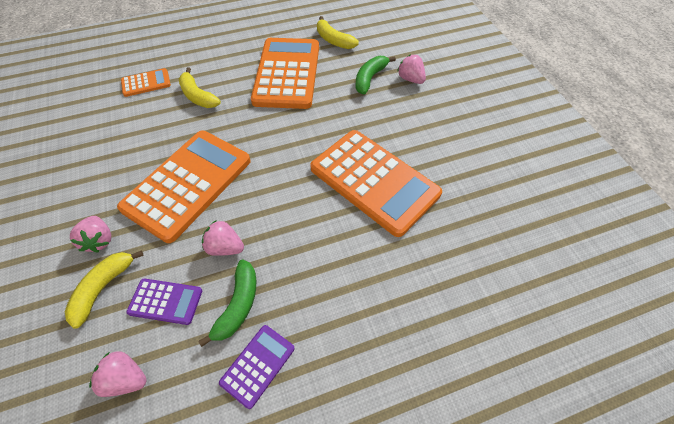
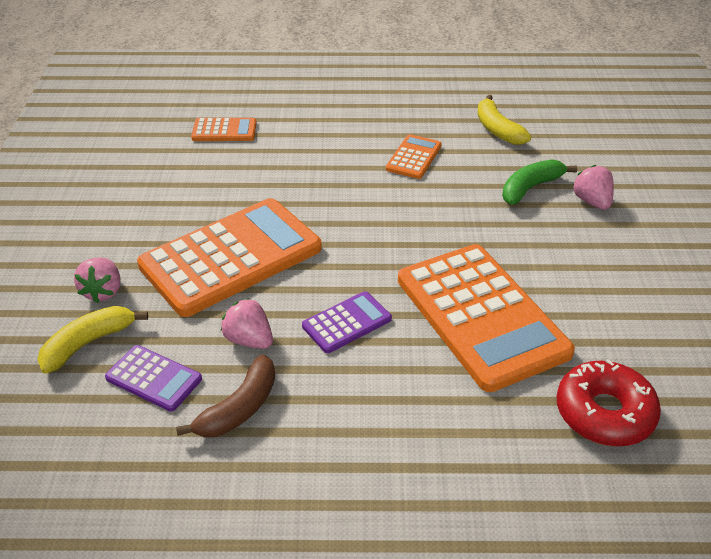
camera: 20 degrees right, 15 degrees down
pink strawberry [89,351,147,397] -> none
yellow banana [179,67,221,108] -> none
green banana [198,260,256,347] -> brown banana [176,355,275,437]
purple calculator [219,325,295,409] -> purple calculator moved to [302,291,392,353]
orange calculator [251,38,319,109] -> orange calculator [386,134,442,179], size x0.46
none -> red donut [557,359,661,447]

